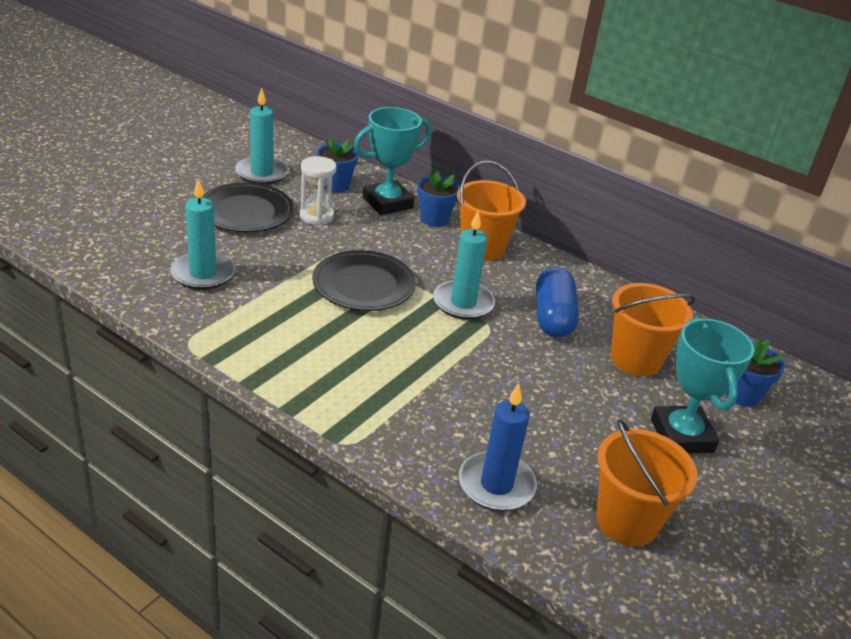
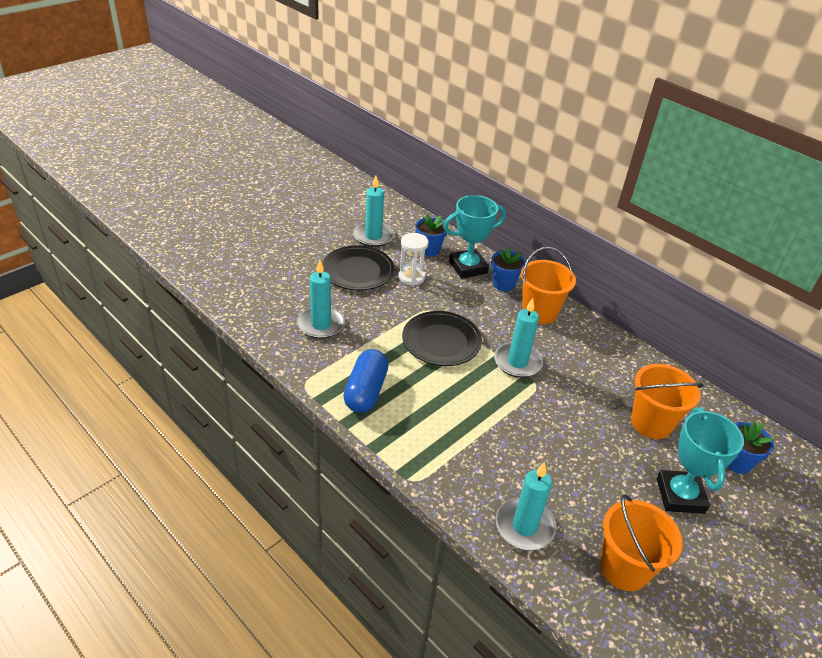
camera: 10 degrees right, 5 degrees up
blue candle [459,383,537,511] -> turquoise candle [495,462,556,550]
blue capsule [536,267,579,338] -> blue capsule moved to [343,349,388,413]

